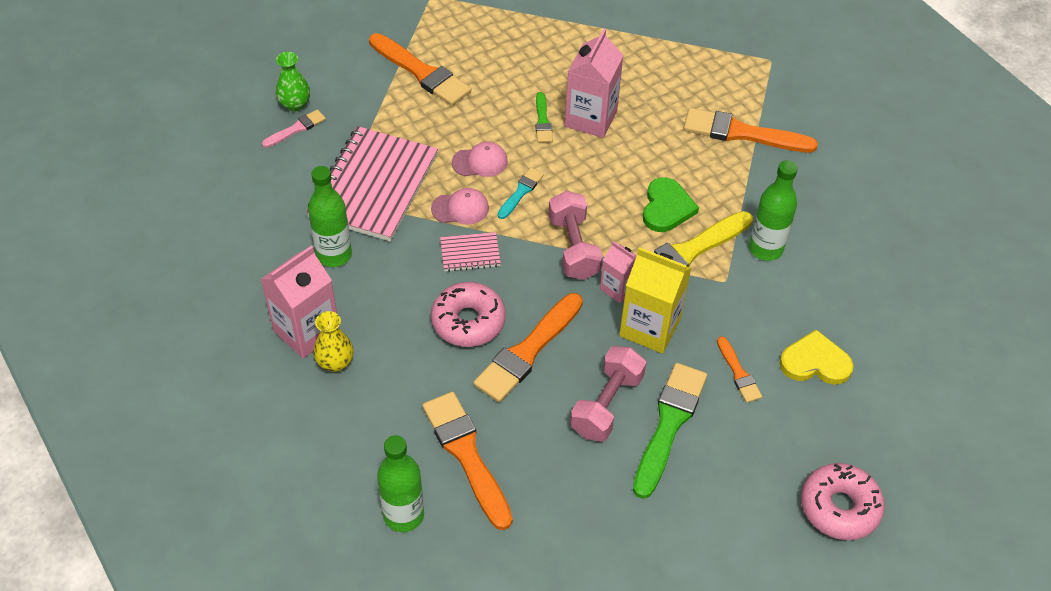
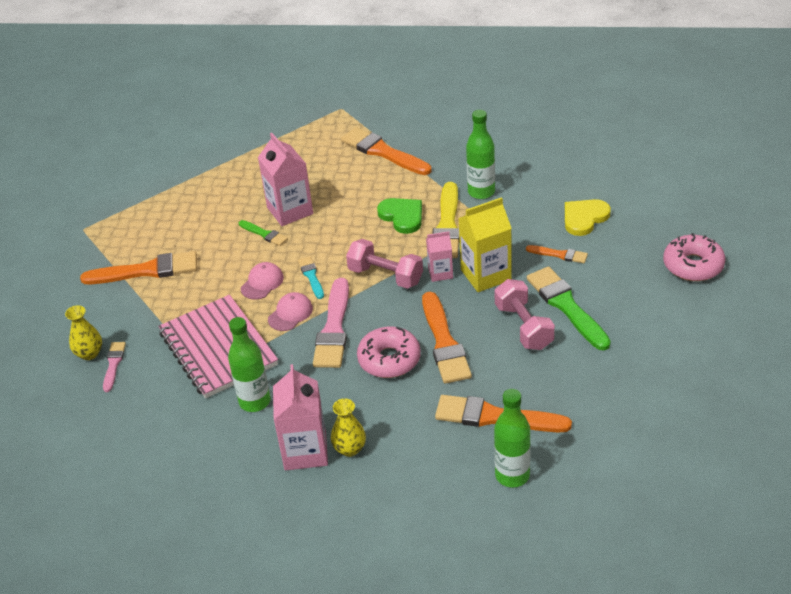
camera: 45 degrees left, 10 degrees down
green vase [276,52,310,111] -> yellow vase [65,305,102,360]
pink notebook [440,232,501,272] -> pink brush [313,278,349,368]
orange brush [684,108,818,153] -> orange brush turned 75 degrees clockwise [341,127,431,175]

